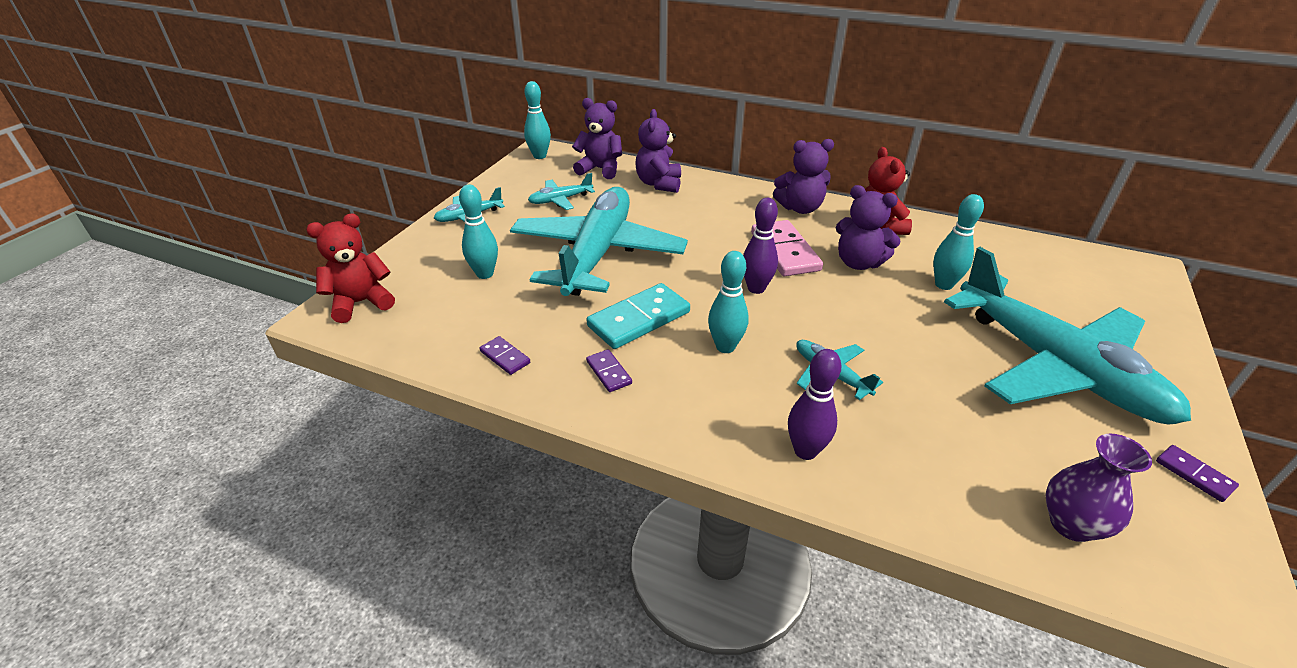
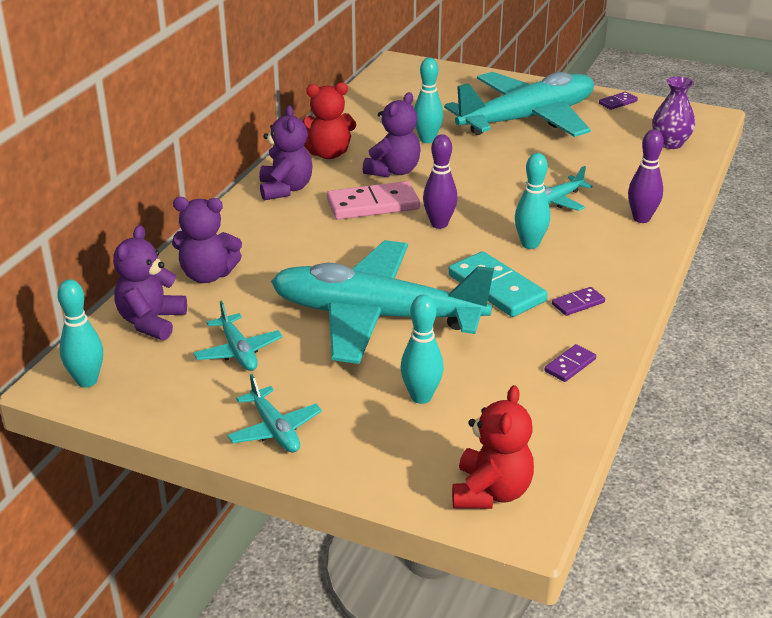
camera: 90 degrees left, 5 degrees down
red teddy bear [306,214,395,323] -> red teddy bear turned 135 degrees counterclockwise [452,385,534,509]

